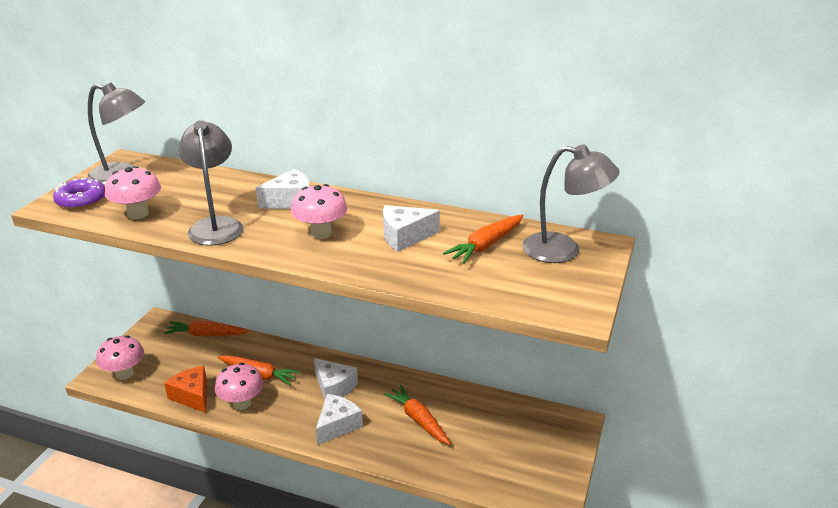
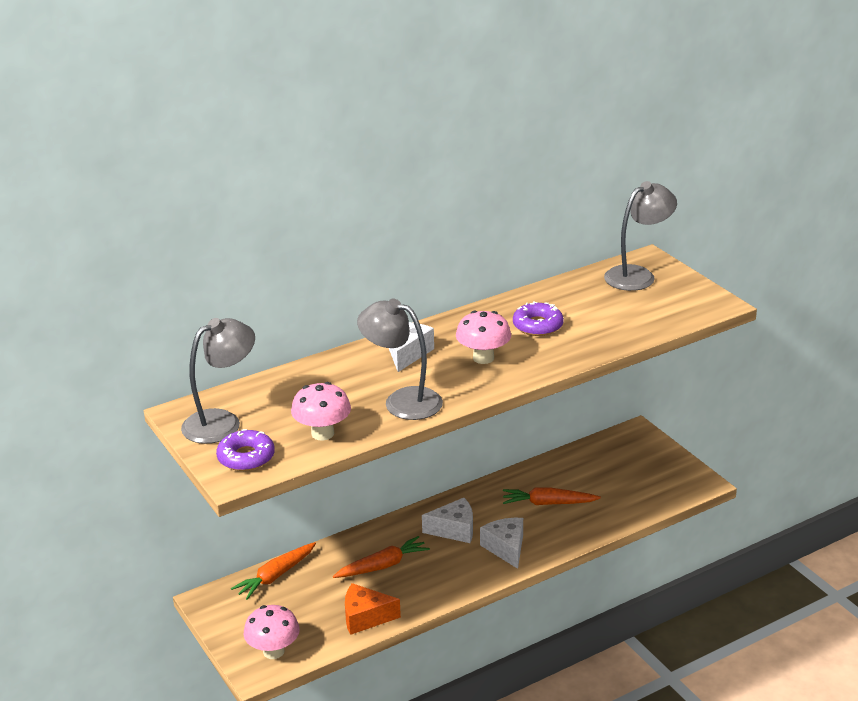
camera: 50 degrees left, 0 degrees up
pink mushroom [215,363,264,410] -> none
white cheese [383,205,440,252] -> purple donut [513,301,564,336]
orange carrot [443,215,523,264] -> none

